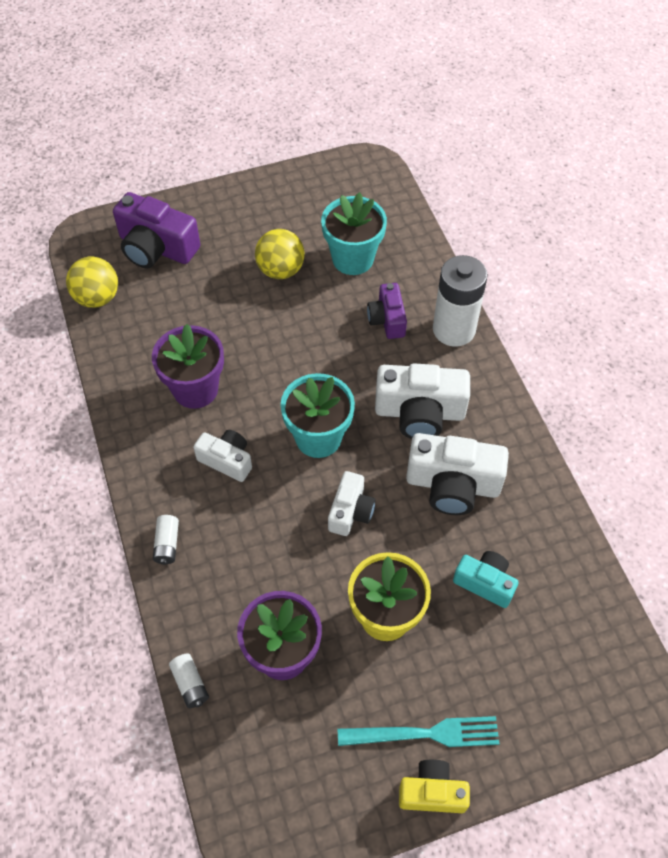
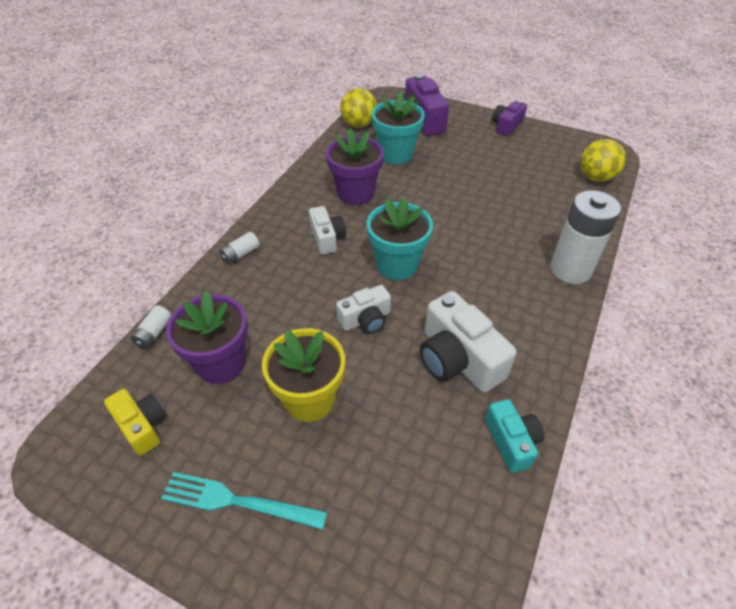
camera: 45 degrees right, 10 degrees down
yellow ball [255,229,305,279] -> yellow ball moved to [580,139,626,182]
turquoise flower pot [321,192,387,275] -> turquoise flower pot moved to [372,91,425,164]
turquoise fork [338,716,499,747] -> turquoise fork turned 150 degrees clockwise [161,472,327,530]
purple camera [367,283,407,339] -> purple camera moved to [492,100,527,136]
white camera [375,364,470,439] -> none
yellow camera [399,760,470,813] -> yellow camera moved to [104,389,166,456]
turquoise camera [453,551,519,608] -> turquoise camera moved to [485,399,544,473]

